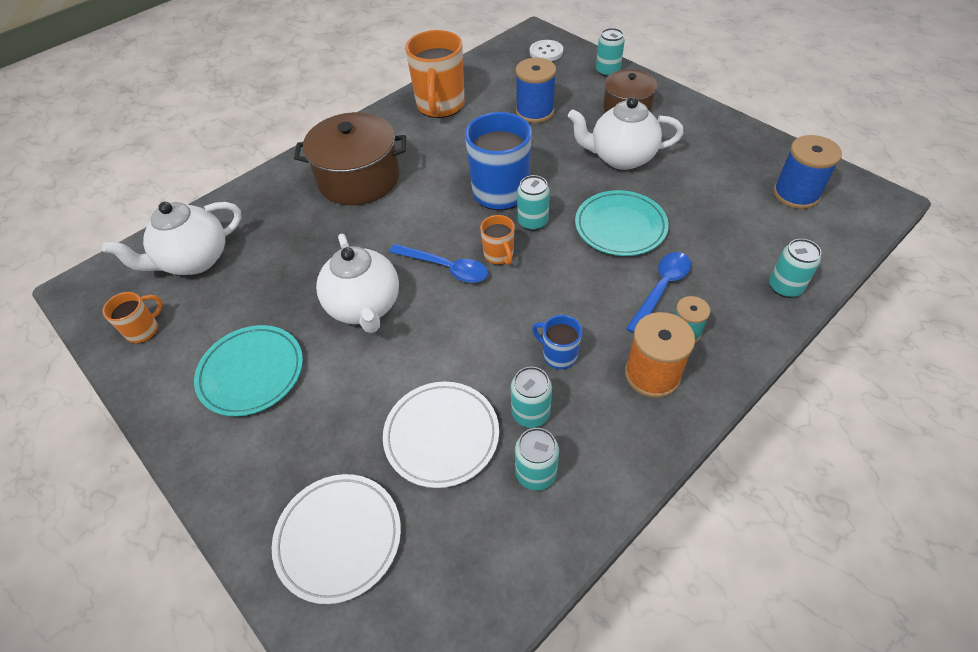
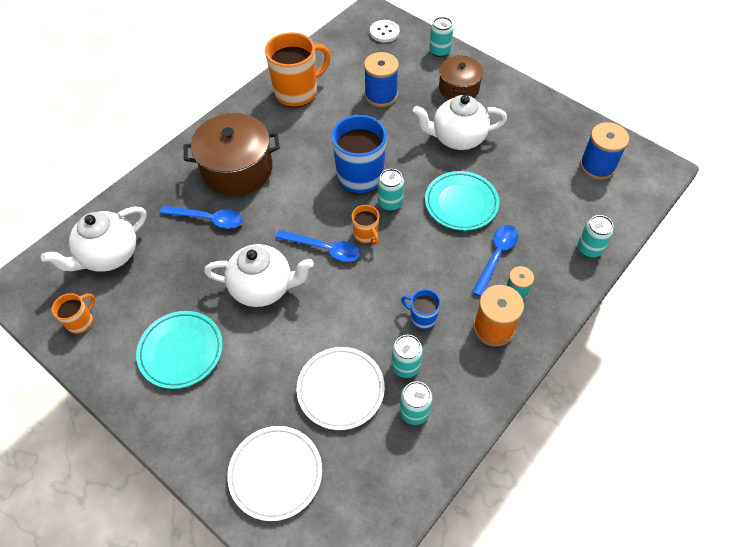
camera: 10 degrees left, 5 degrees up
white teapot [316,234,399,333] -> white teapot turned 60 degrees counterclockwise [204,244,314,307]
orange mug [405,30,465,118] -> orange mug turned 120 degrees counterclockwise [265,32,331,107]
none -> blue spoon [160,206,243,229]

